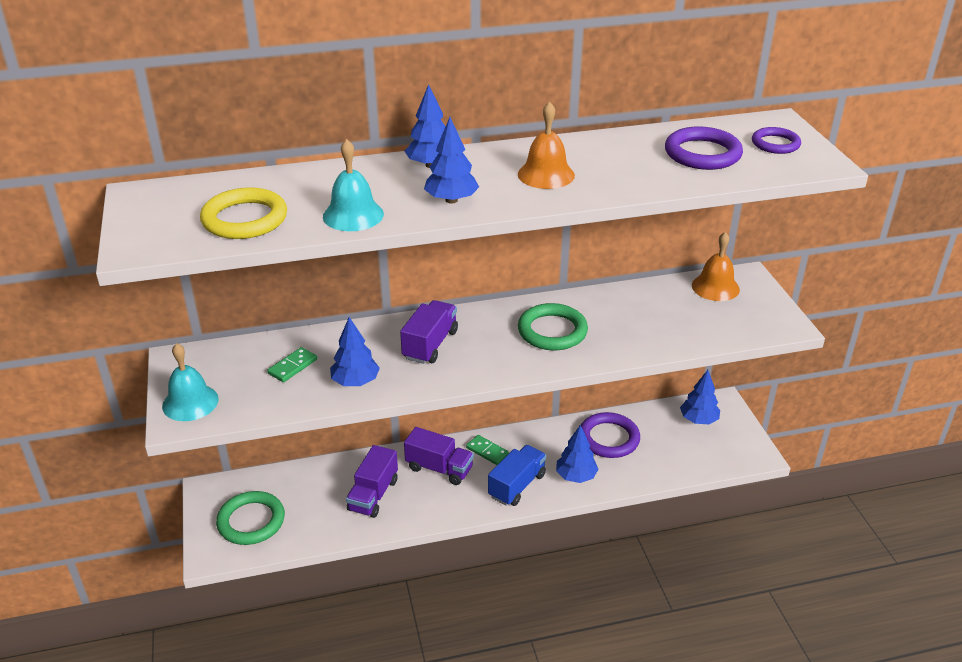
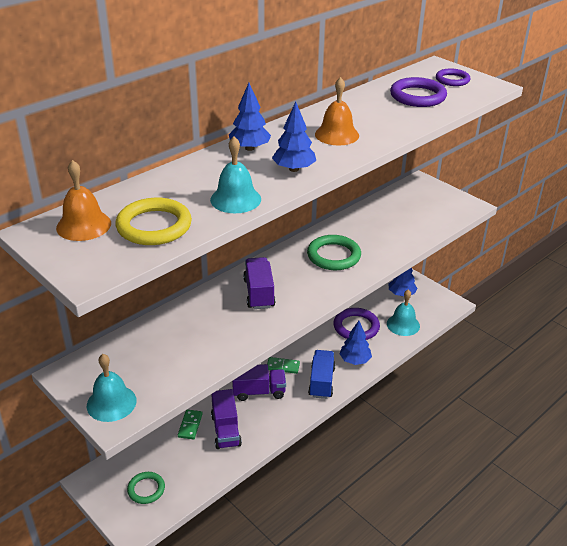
camera: 30 degrees left, 0 degrees up
green ring [216,491,285,545] -> green ring [127,472,165,504], size x0.64
green domino [267,347,317,382] -> green domino moved to [178,409,203,439]
blue tree [330,317,380,386] -> none
orange bell [692,232,740,301] -> orange bell moved to [56,160,111,241]
none -> turquoise bell [387,289,420,336]

